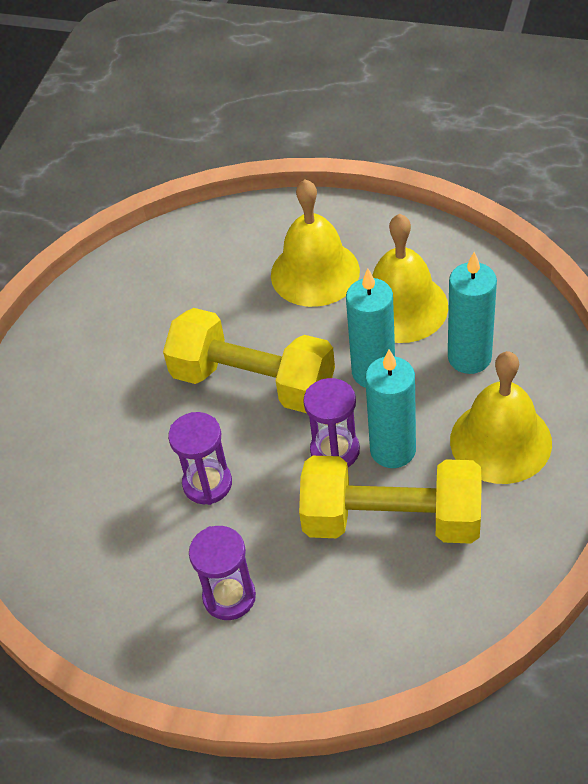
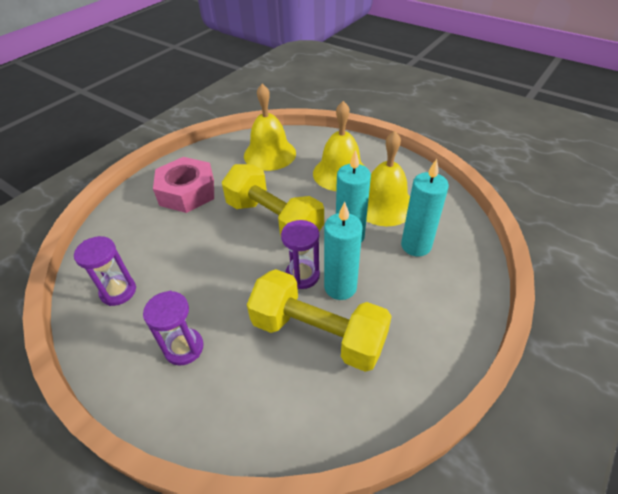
camera: 15 degrees right, 5 degrees down
purple hourglass [168,412,232,505] -> purple hourglass moved to [74,236,136,306]
yellow bell [450,351,552,484] -> yellow bell moved to [244,84,296,171]
none -> pink nut [153,157,214,213]

